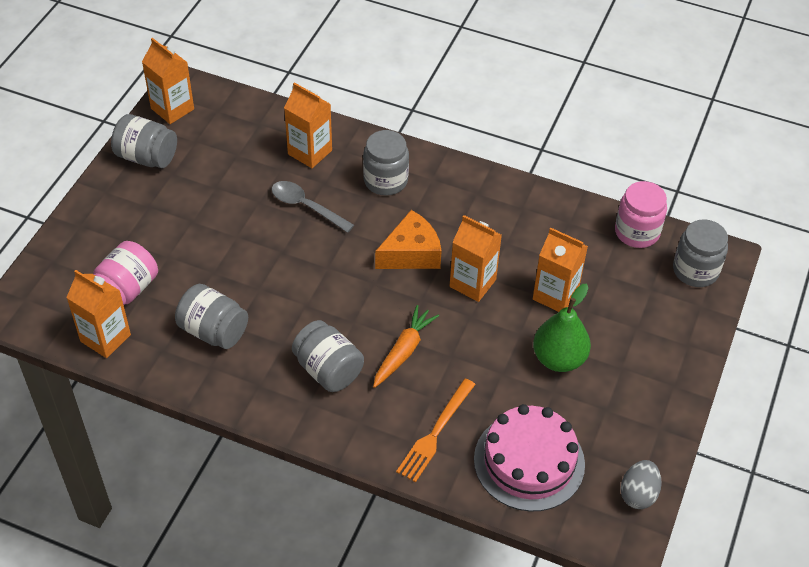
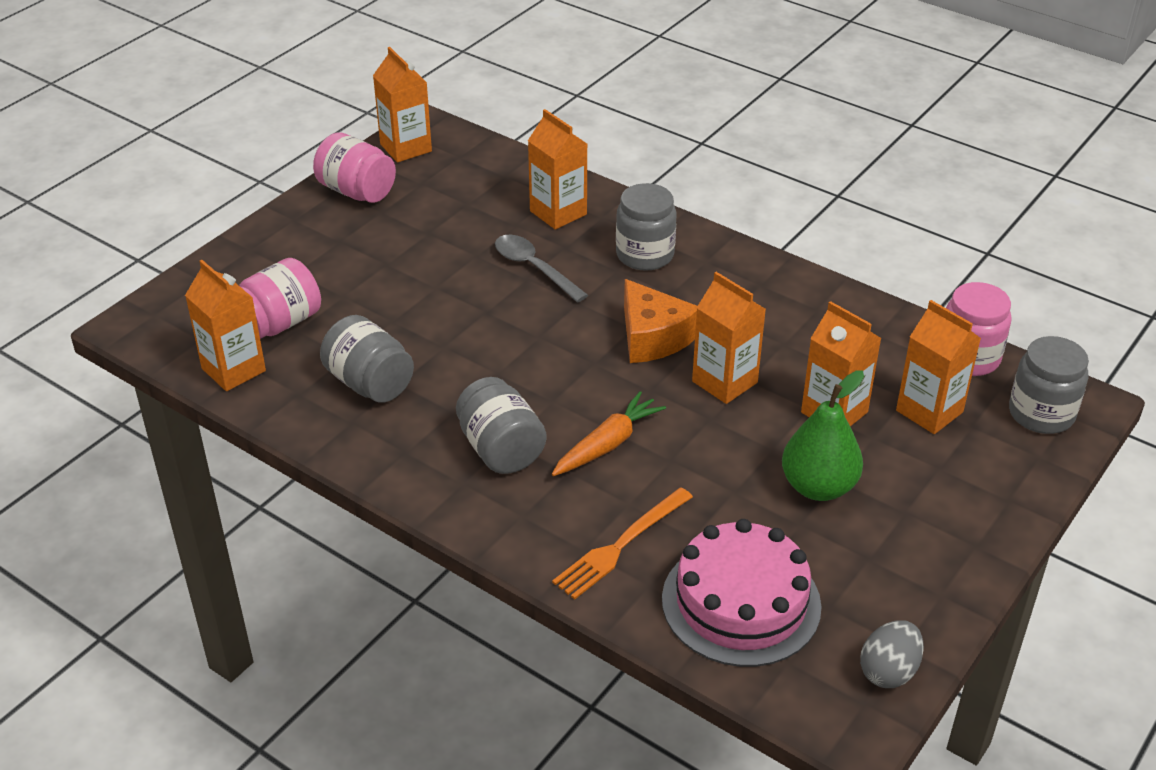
camera: 15 degrees right, 10 degrees down
grey jar [111,114,177,168] -> pink jar [313,133,396,203]
orange cheese [375,210,442,269] -> orange cheese turned 75 degrees clockwise [624,279,697,363]
none -> orange carton [896,300,981,434]

